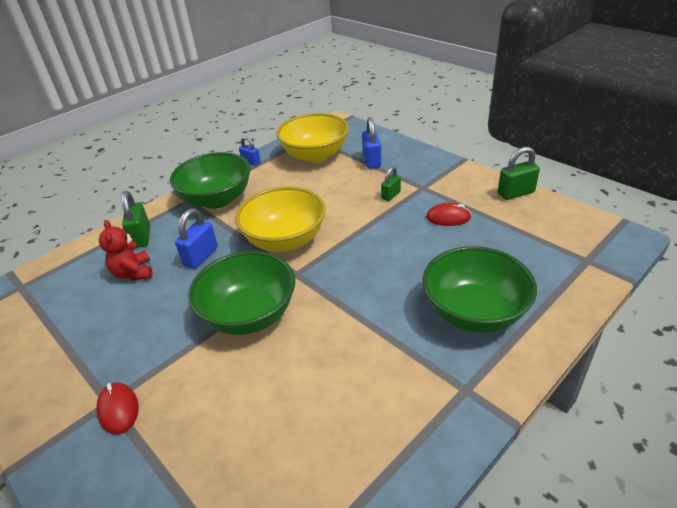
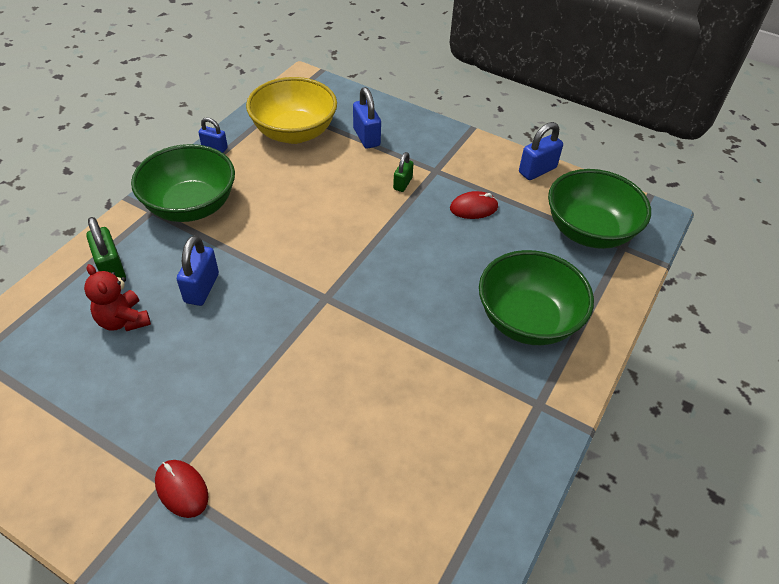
camera: 20 degrees left, 10 degrees up
green bowl [188,251,295,335] -> green bowl moved to [548,169,651,249]
yellow bowl [235,186,326,252] -> none
green padlock [498,146,540,200] -> blue padlock [519,122,563,180]

